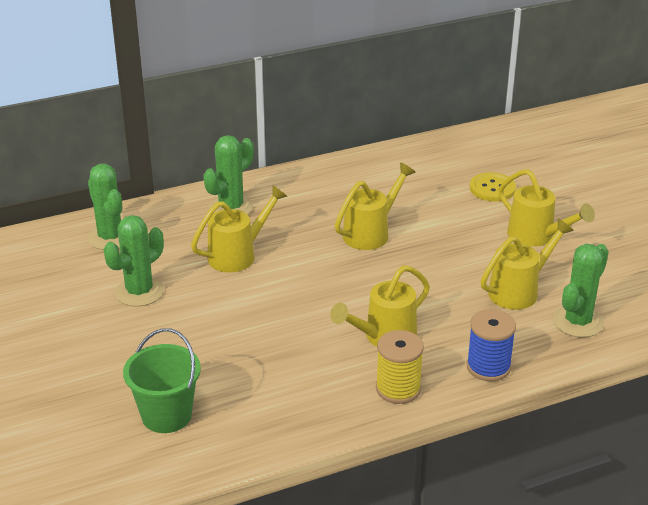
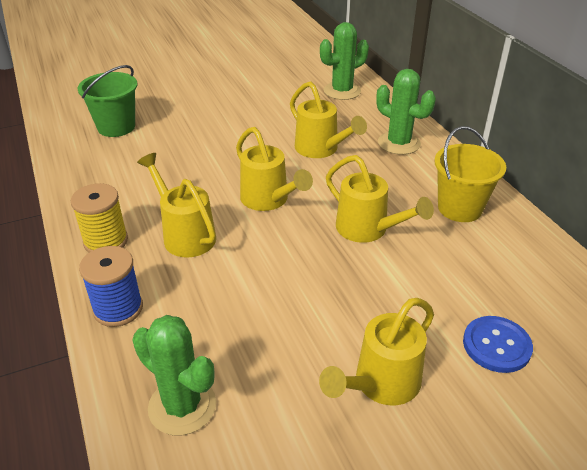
camera: 90 degrees right, 5 degrees up
green cactus [104,215,164,307] -> none
yellow button [470,172,516,202] -> blue button [463,316,533,373]
yellow watering can [481,219,574,310] -> yellow watering can moved to [236,127,313,211]
none -> yellow bucket [434,126,506,222]

